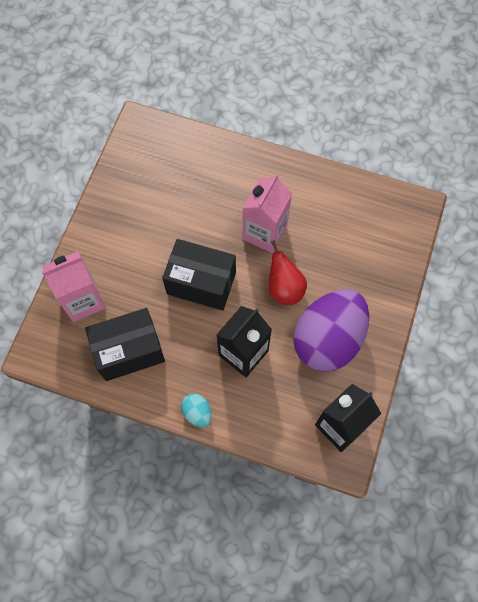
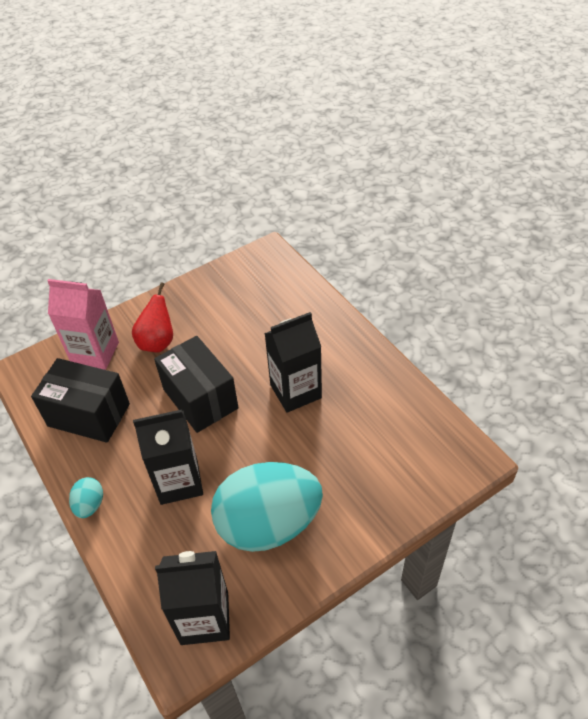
camera: 40 degrees right, 20 degrees down
pink carton [243,173,292,253] -> black carton [264,312,322,413]
red pear [269,240,307,305] -> red pear moved to [132,282,173,353]
purple egg [293,289,369,372] -> turquoise egg [211,462,323,552]

